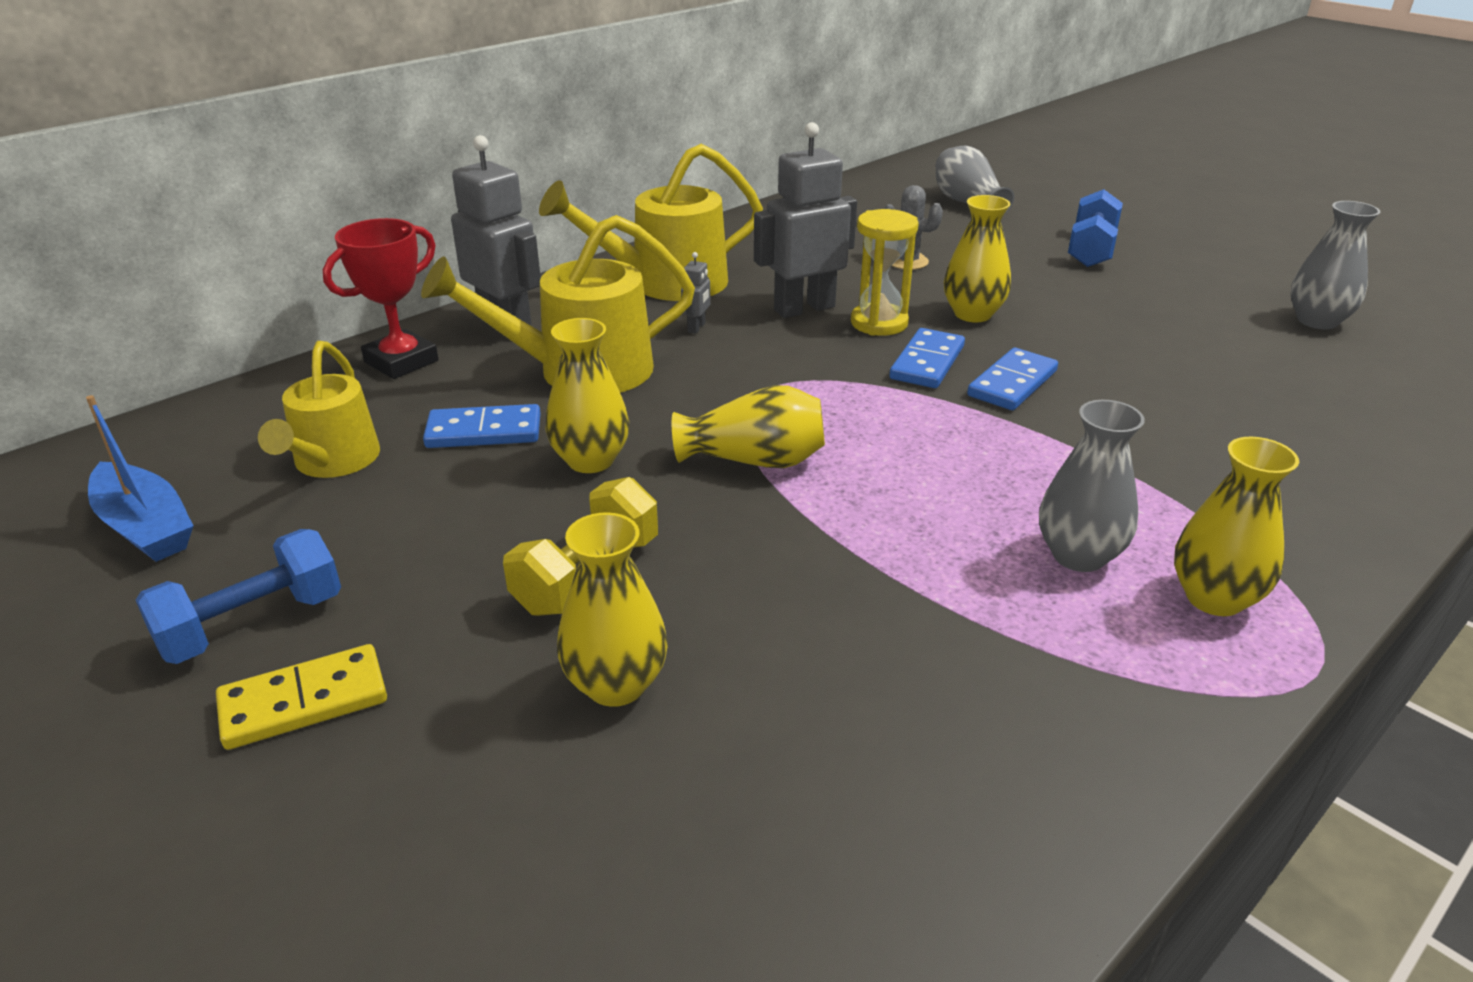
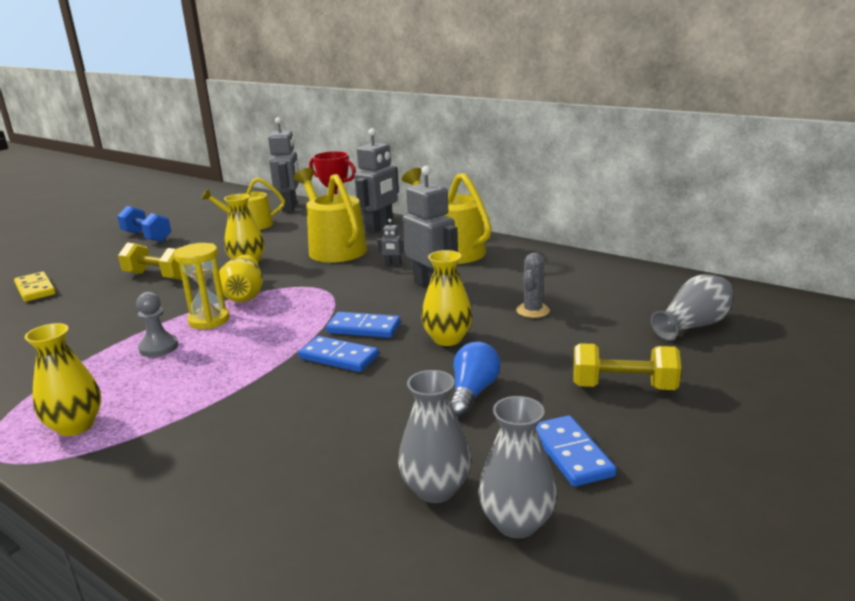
camera: 80 degrees right, 10 degrees down
blue boat [86,395,193,562] -> none
yellow domino [216,644,387,750] -> yellow domino moved to [14,272,56,302]
blue domino [423,404,541,448] -> blue domino moved to [536,415,617,487]
yellow vase [557,512,668,707] -> none
yellow hourglass [851,209,919,336] -> yellow hourglass moved to [174,243,230,329]
grey vase [1039,400,1145,572] -> grey vase moved to [398,370,471,503]
blue dumbbell [1068,189,1123,267] -> yellow dumbbell [573,343,681,390]
none -> grey pawn [136,292,178,357]
none -> grey robot [268,117,299,212]
none -> blue light bulb [450,341,501,418]

